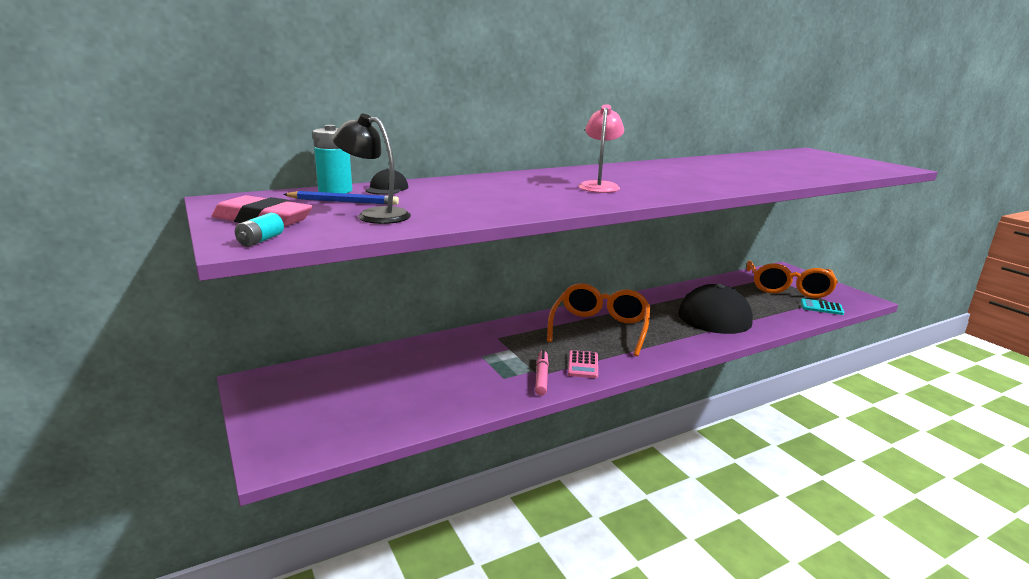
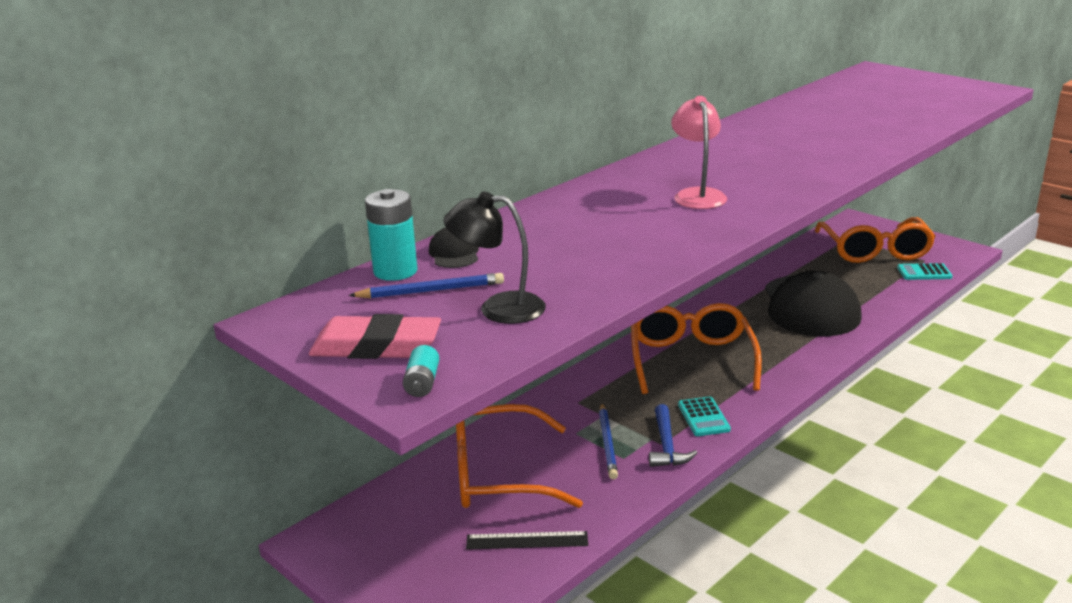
camera: 15 degrees left, 5 degrees up
pink marker [535,350,549,396] -> blue hammer [649,404,697,467]
pink calculator [568,350,598,378] -> turquoise calculator [678,397,731,436]
none -> orange glasses [456,404,583,508]
none -> black ruler [466,531,588,550]
none -> blue pencil [599,403,618,479]

